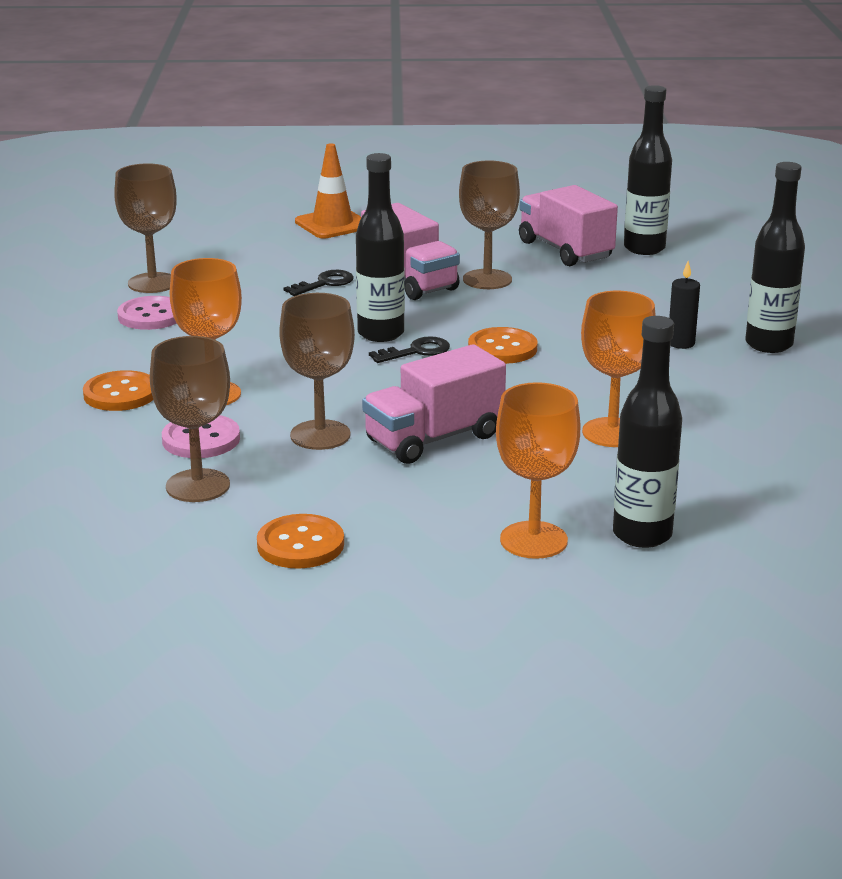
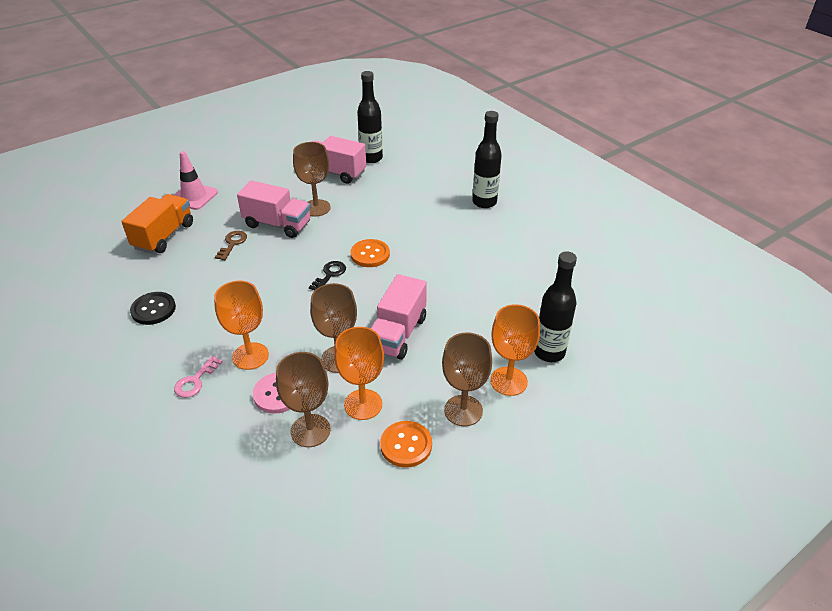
camera: 35 degrees left, 15 degrees up
orange button [83,370,153,411] -> pink key [174,356,223,398]
brown goblet [114,163,177,293] -> brown goblet moved to [442,332,492,426]
pink button [117,296,177,330] -> black button [130,292,176,325]
black key [284,270,354,296] -> brown key [215,231,247,260]
orange traffic cone [295,143,361,238] -> pink traffic cone [174,151,218,210]
black bottle [356,153,405,342] -> none
orange goblet [581,291,656,447] -> orange goblet moved to [334,327,384,420]
black candle [669,261,700,349] -> none
none -> orange truck [121,194,193,253]

